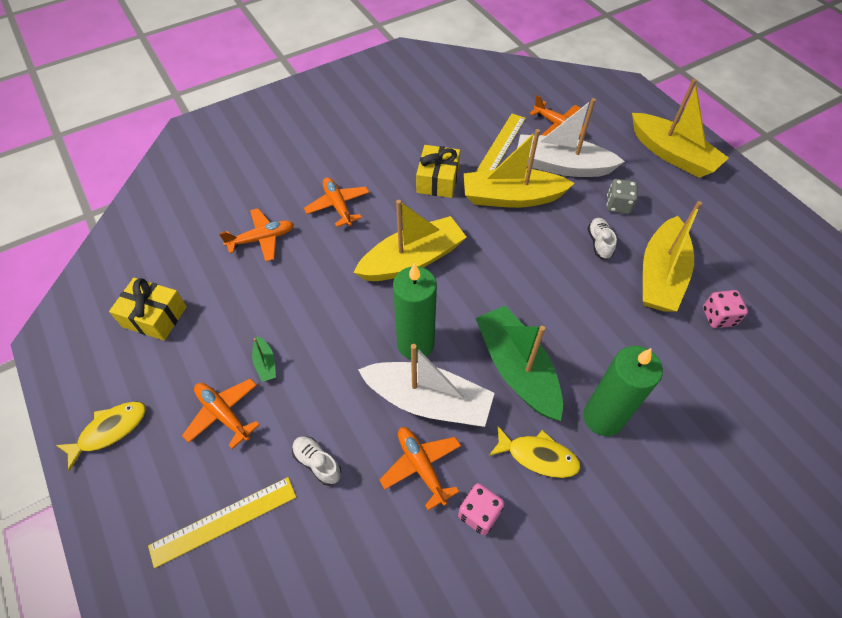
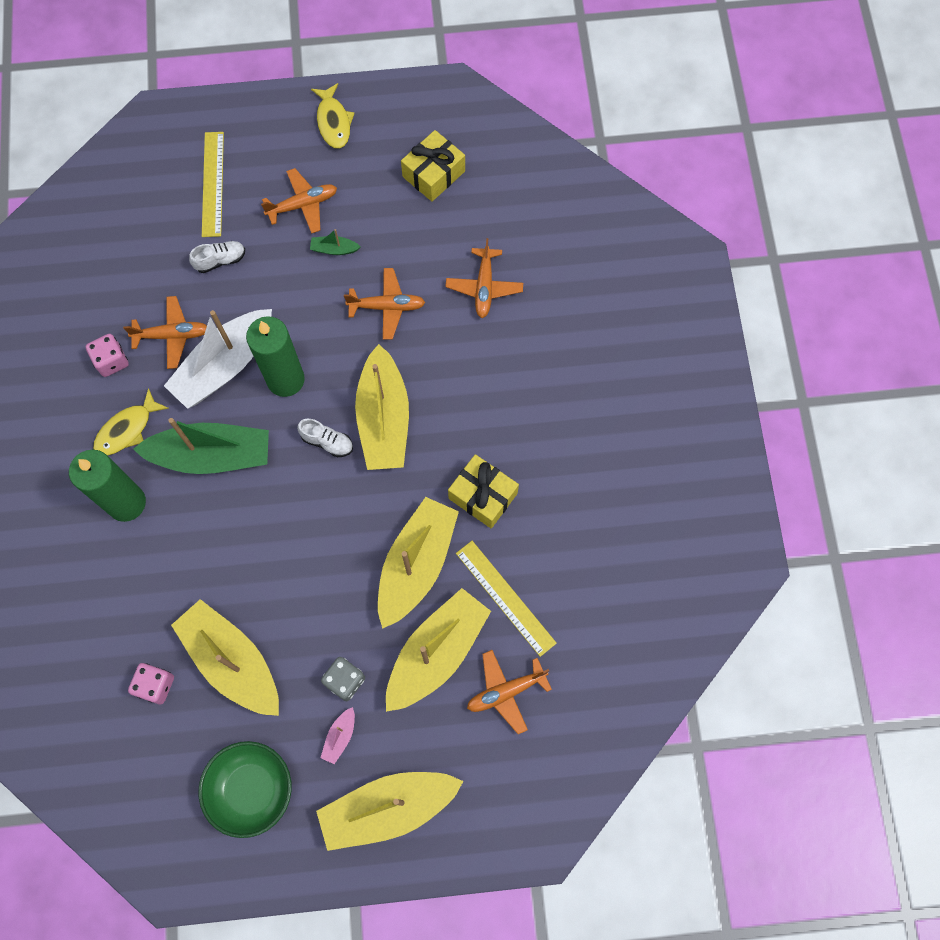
camera: 115 degrees right, 15 degrees up
orange plane [304,177,369,227] -> orange plane moved to [344,268,425,339]
white boat [517,98,625,177] -> yellow boat [386,588,491,712]
white shoe [588,218,617,259] -> white shoe moved to [297,419,353,457]
none -> green bowl [199,741,292,838]
none -> pink boat [321,707,355,764]

